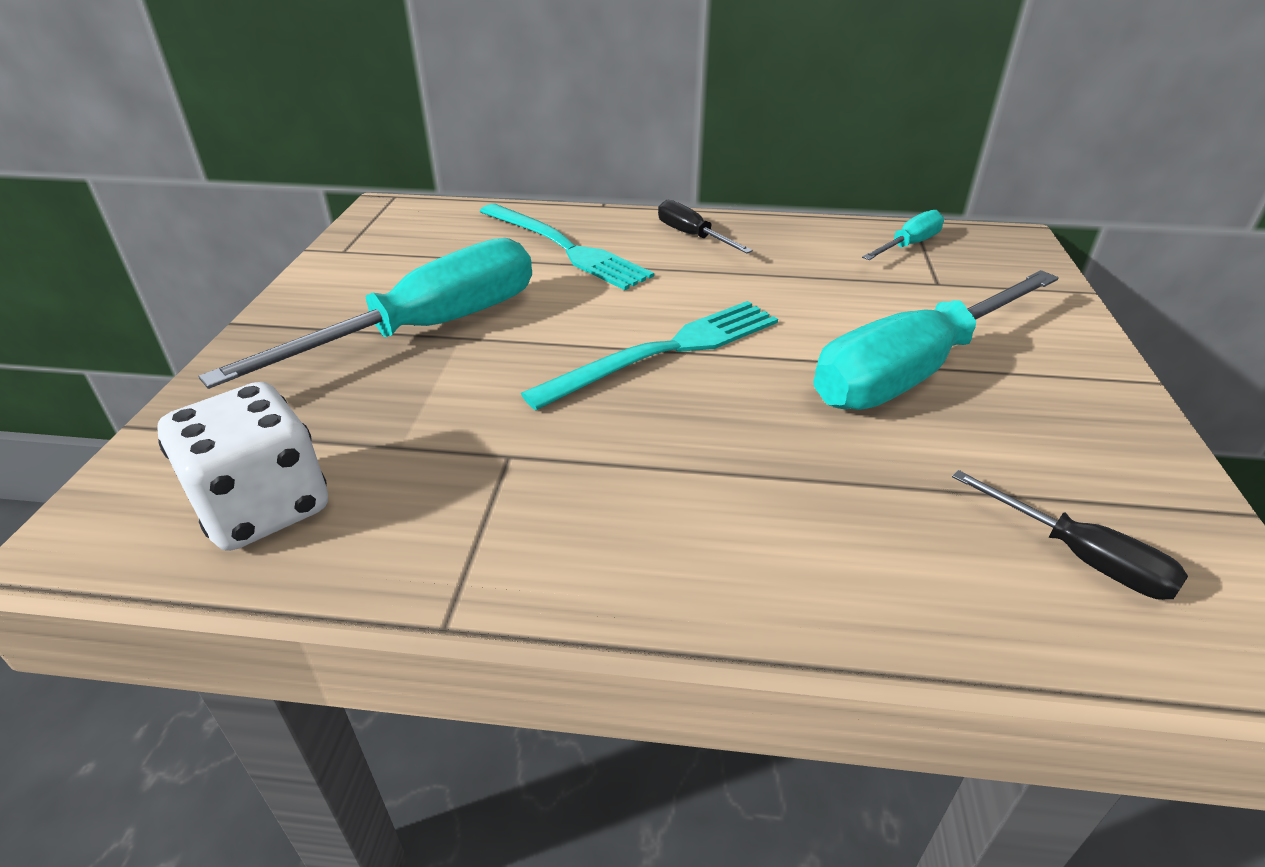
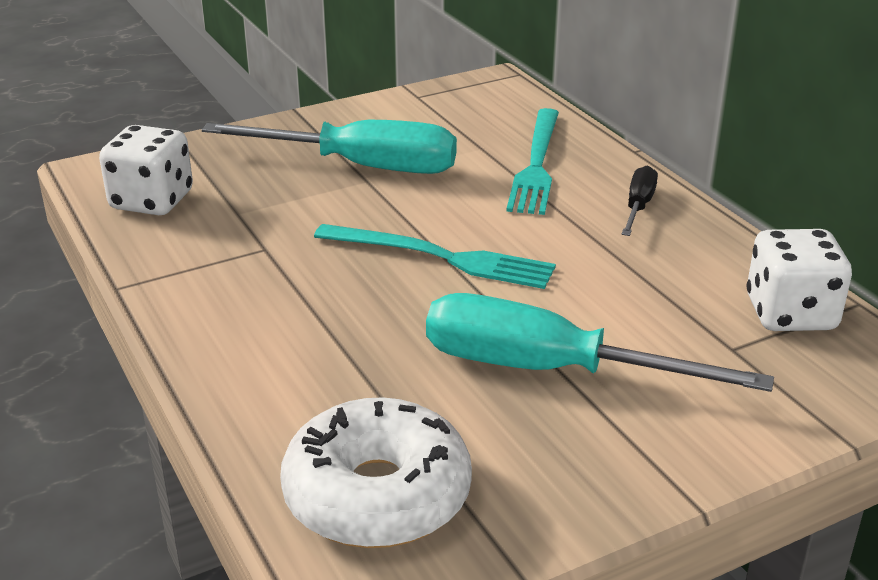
camera: 55 degrees right, 5 degrees down
turquoise screwdriver [862,210,944,260] -> white dice [747,229,852,331]
black screwdriver [952,470,1188,600] -> white donut [280,397,472,548]

